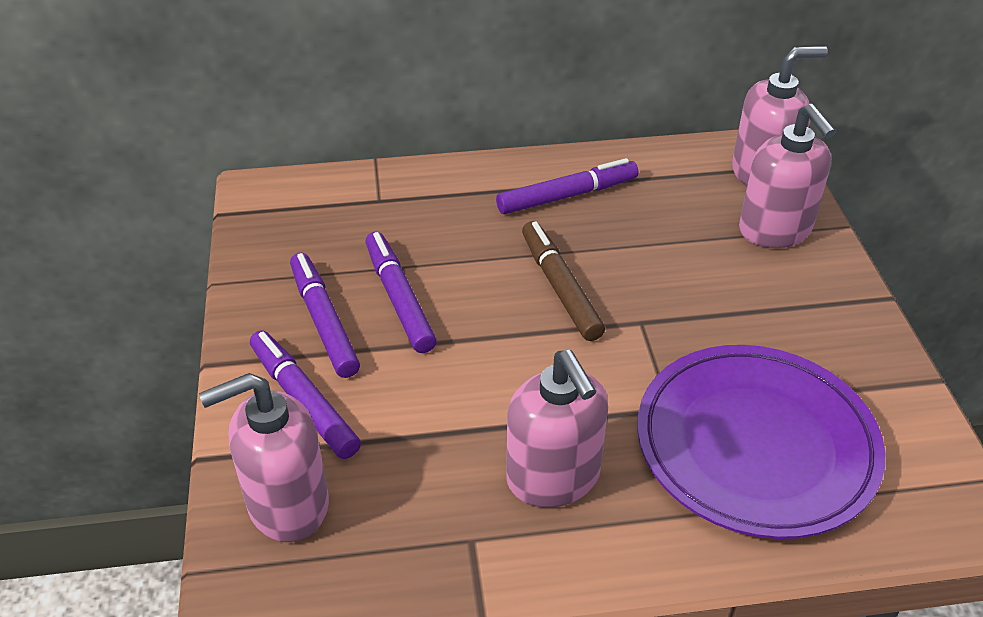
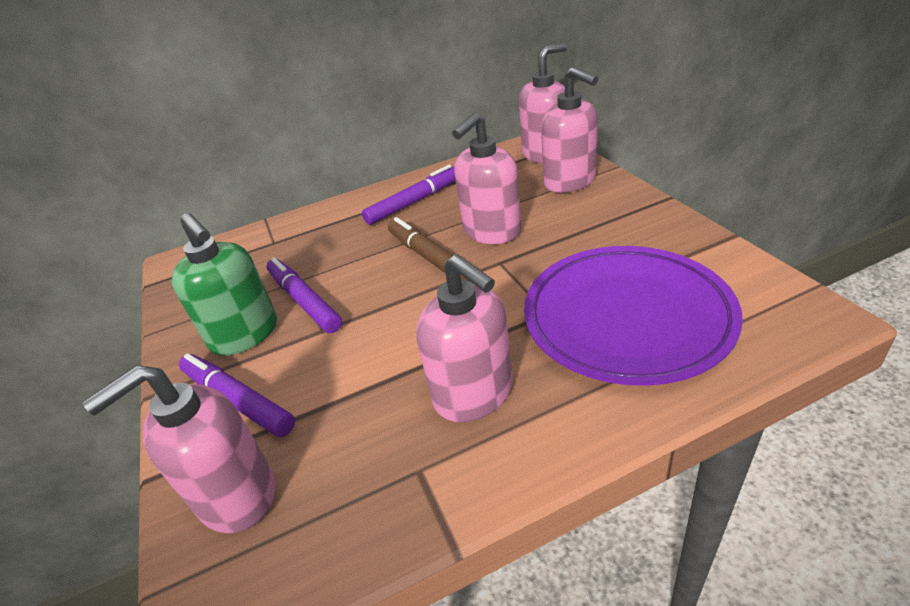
camera: 10 degrees left, 5 degrees down
purple marker [290,253,360,378] -> green soap dispenser [171,213,277,356]
none -> pink soap dispenser [452,112,521,244]

